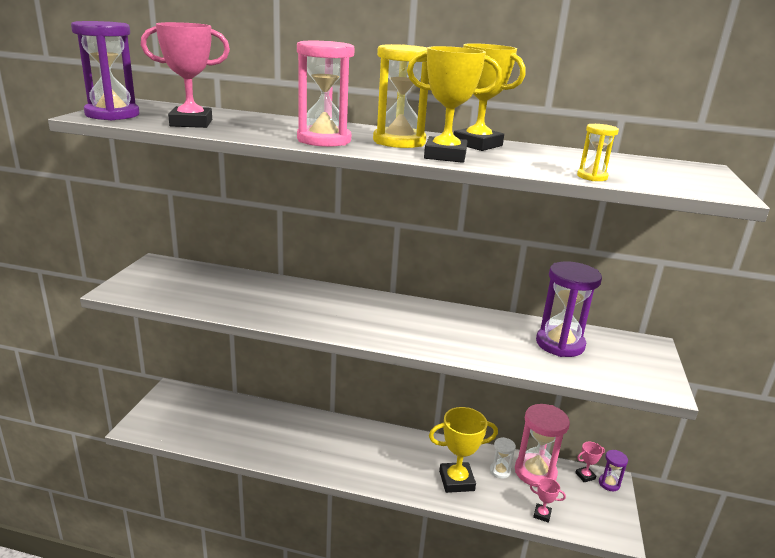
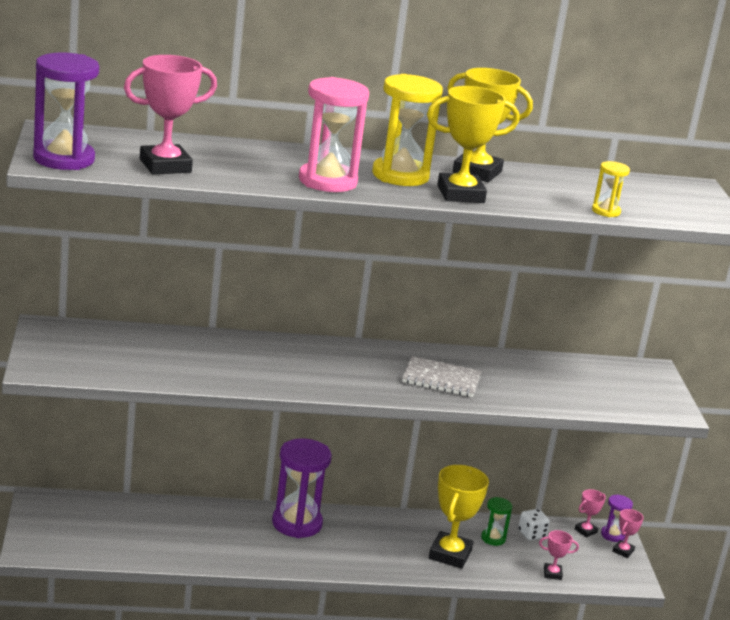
camera: 20 degrees left, 0 degrees up
yellow trophy [429,407,498,493] -> yellow trophy turned 45 degrees counterclockwise [429,465,489,569]
white hourglass [490,437,516,479] -> green hourglass [481,497,512,546]
pink hourglass [515,404,570,487] -> white dice [518,509,550,541]
purple hourglass [536,262,602,357] -> purple hourglass moved to [272,439,332,538]
none -> grey notebook [402,356,482,397]
none -> pink trophy [612,509,644,558]

